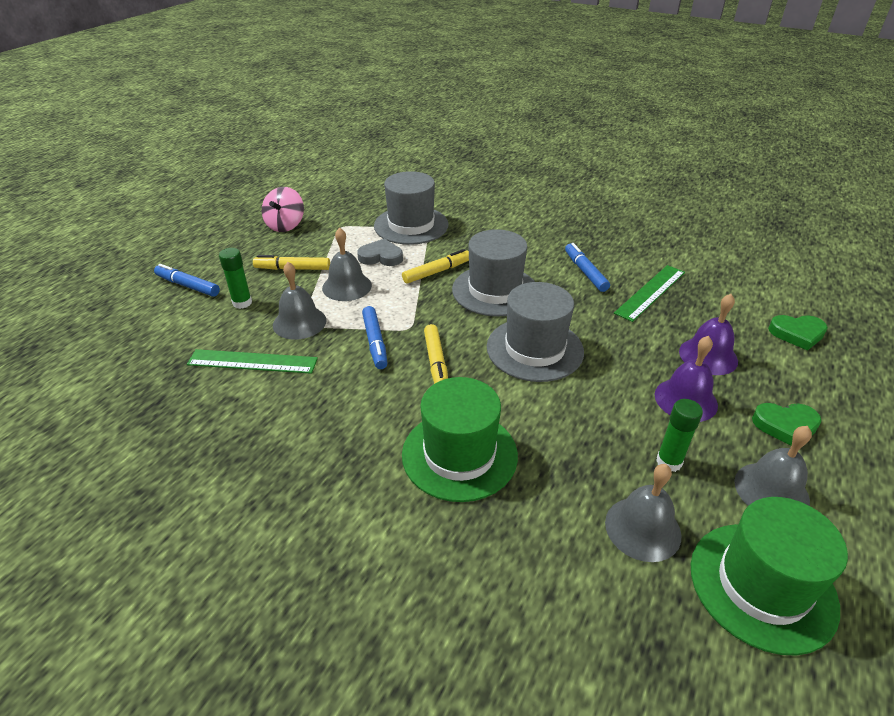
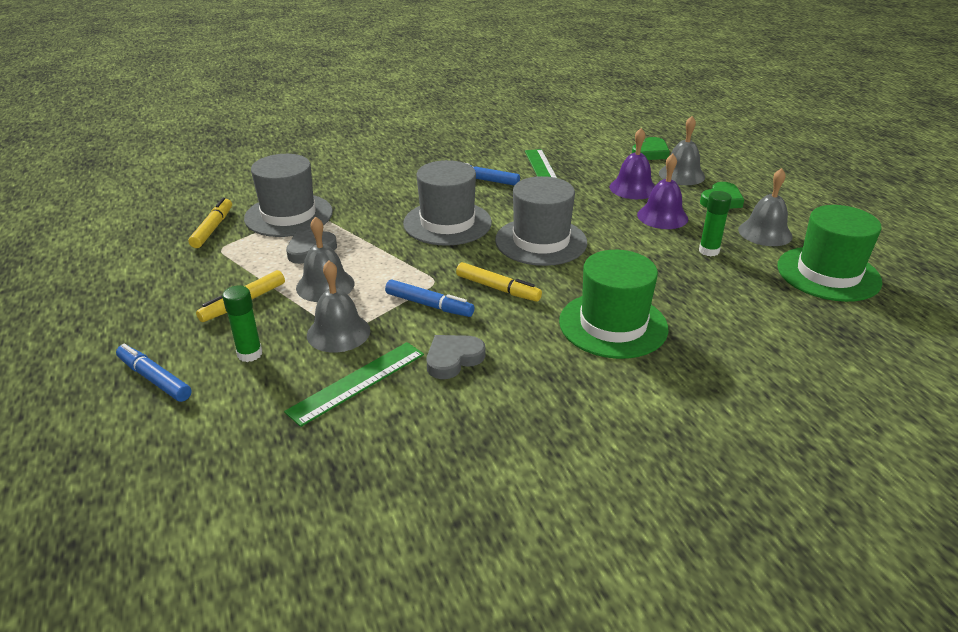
camera: 50 degrees left, 5 degrees down
blue marker [154,264,220,297] -> blue marker turned 60 degrees clockwise [116,344,192,402]
pink spinning top [262,187,304,232] -> none
yellow marker [402,249,469,283] -> yellow marker moved to [188,198,232,248]
grey bell [605,464,682,562] -> grey bell moved to [659,116,705,185]
none -> grey heart [426,335,485,379]

